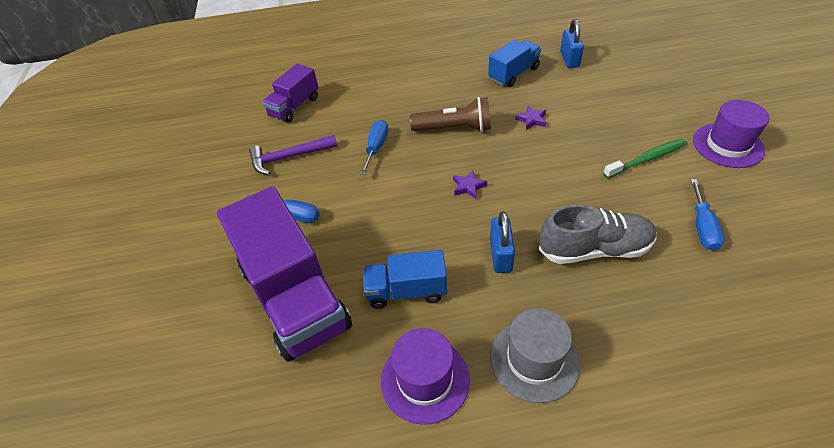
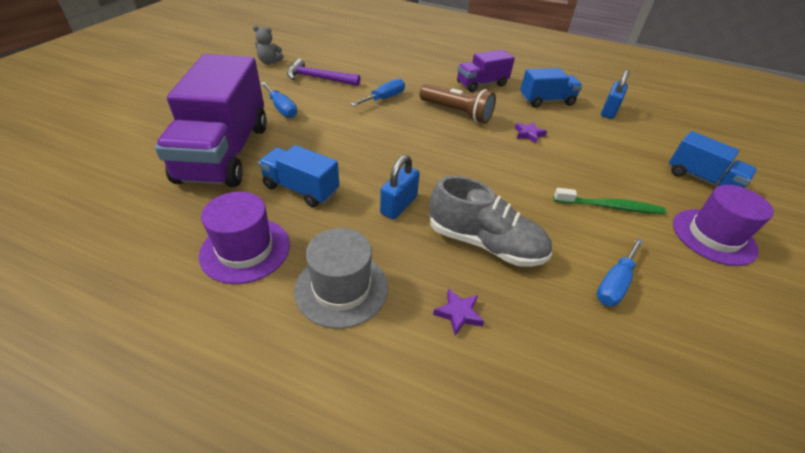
camera: 25 degrees right, 5 degrees down
purple truck [262,64,319,123] -> purple truck moved to [457,50,515,92]
purple star [453,170,487,199] -> purple star moved to [433,288,485,336]
none -> grey teddy bear [253,25,284,64]
none -> blue truck [668,131,757,188]

